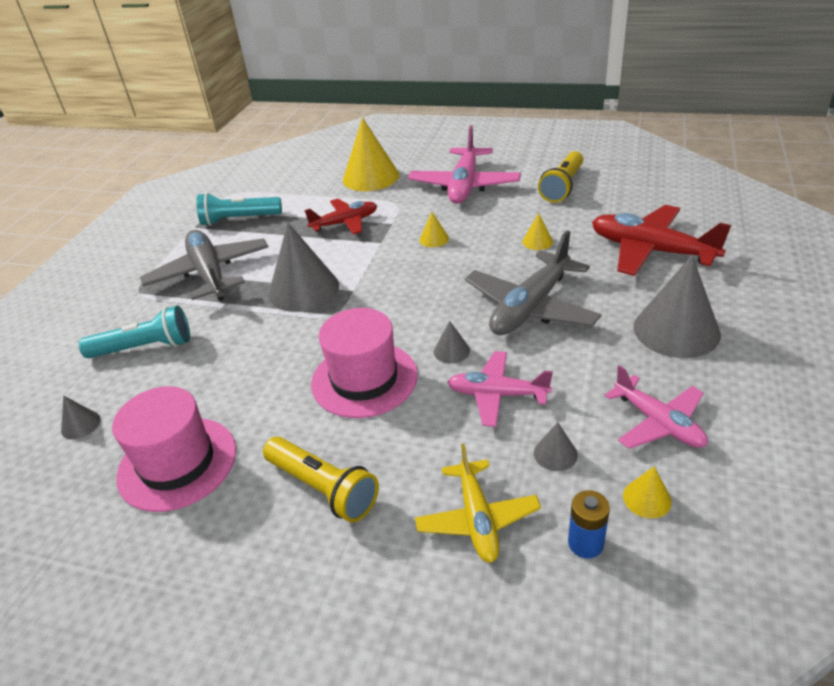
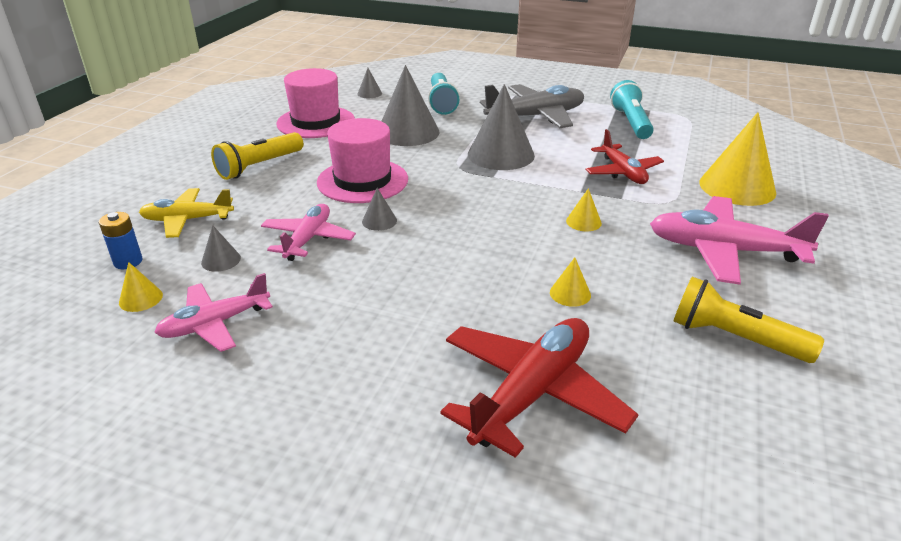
camera: 90 degrees right, 5 degrees down
grey plane [465,230,601,335] -> none
grey cone [634,255,721,358] -> grey cone moved to [382,65,439,146]

